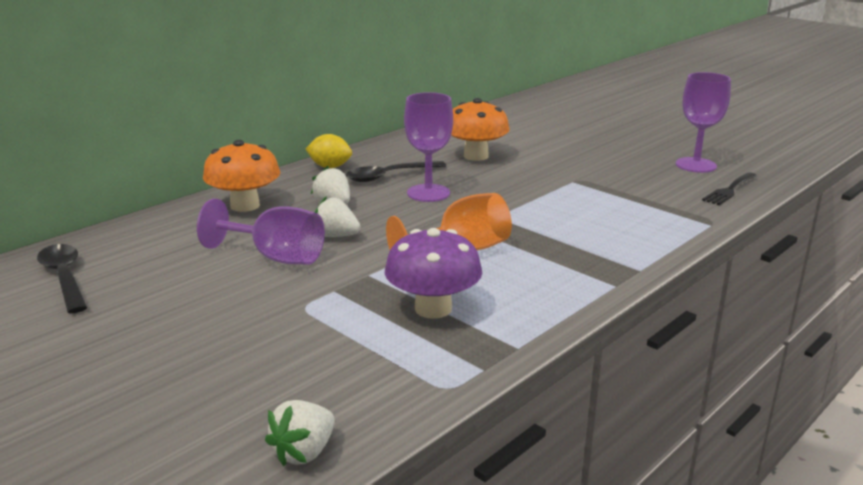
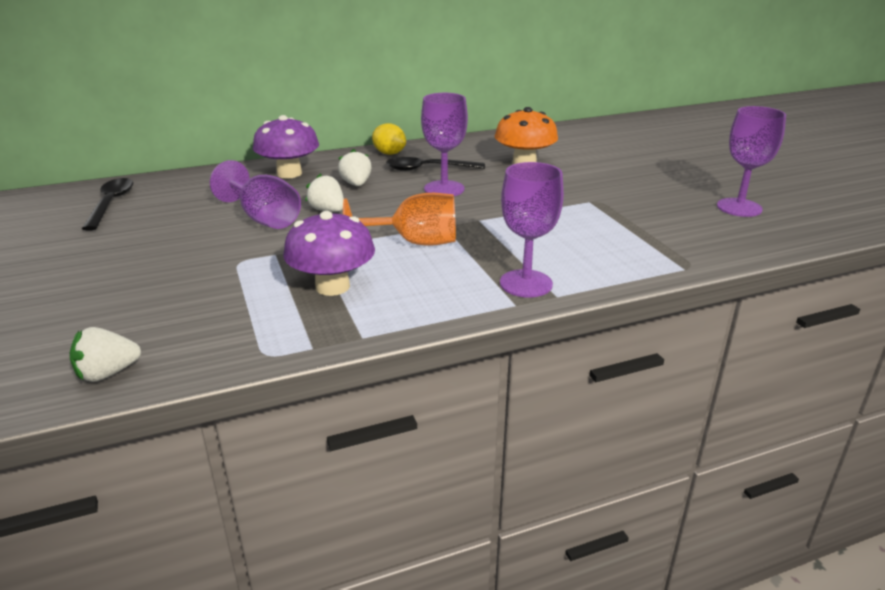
camera: 25 degrees right, 5 degrees up
orange mushroom [203,140,280,212] -> purple mushroom [253,115,319,179]
black fork [702,172,757,205] -> none
none -> purple goblet [500,162,564,297]

